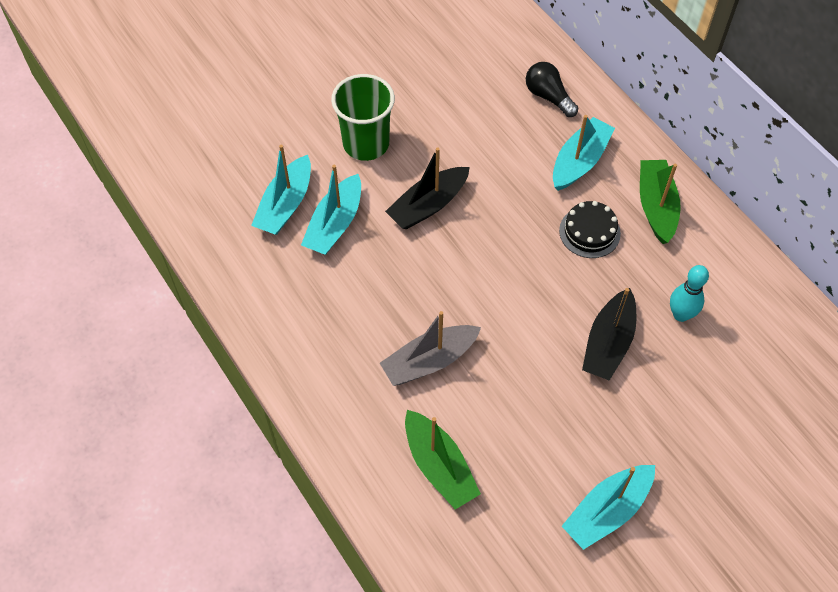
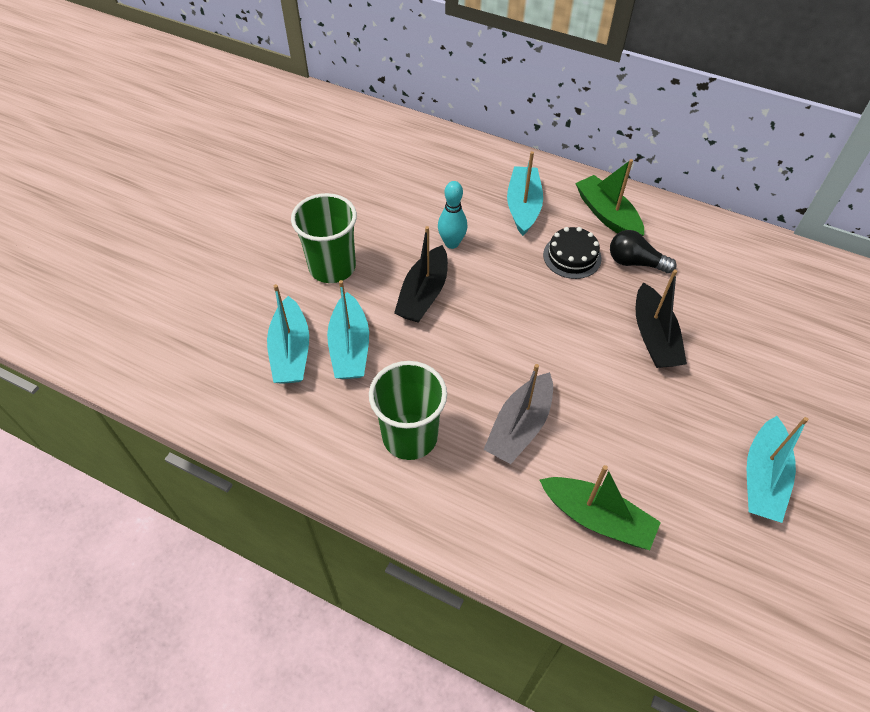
camera: 30 degrees left, 5 degrees down
black light bulb [526,62,578,117] -> black light bulb moved to [610,230,677,273]
turquoise bowling pin [670,265,709,322] -> turquoise bowling pin moved to [438,181,467,249]
none -> green cup [369,361,447,460]

